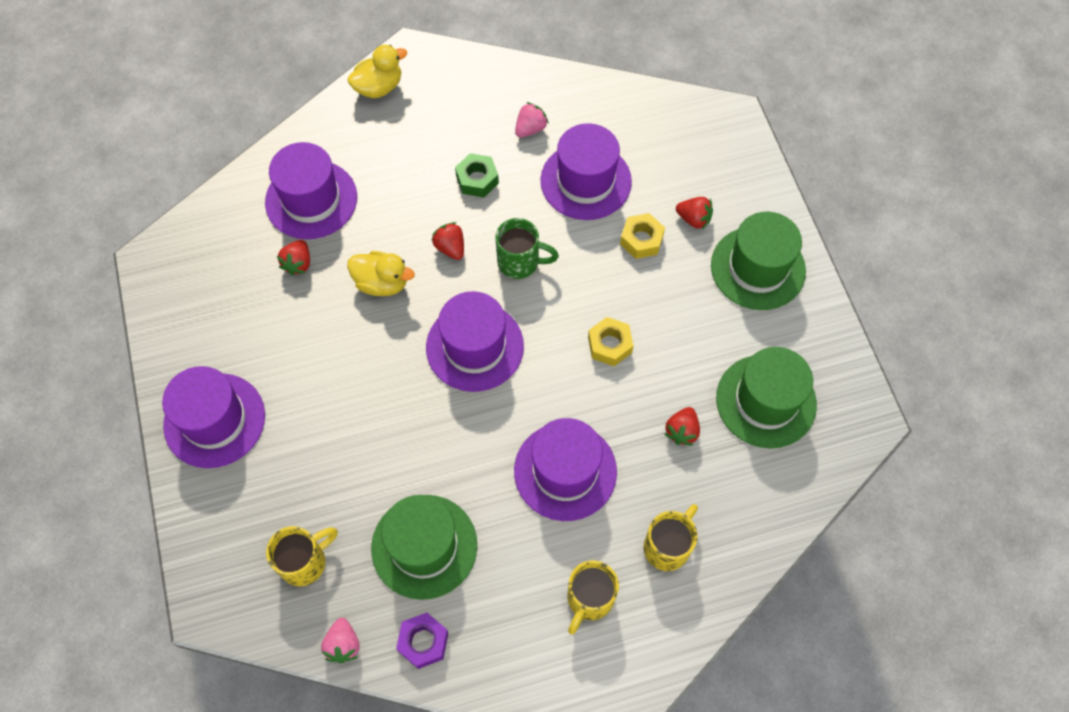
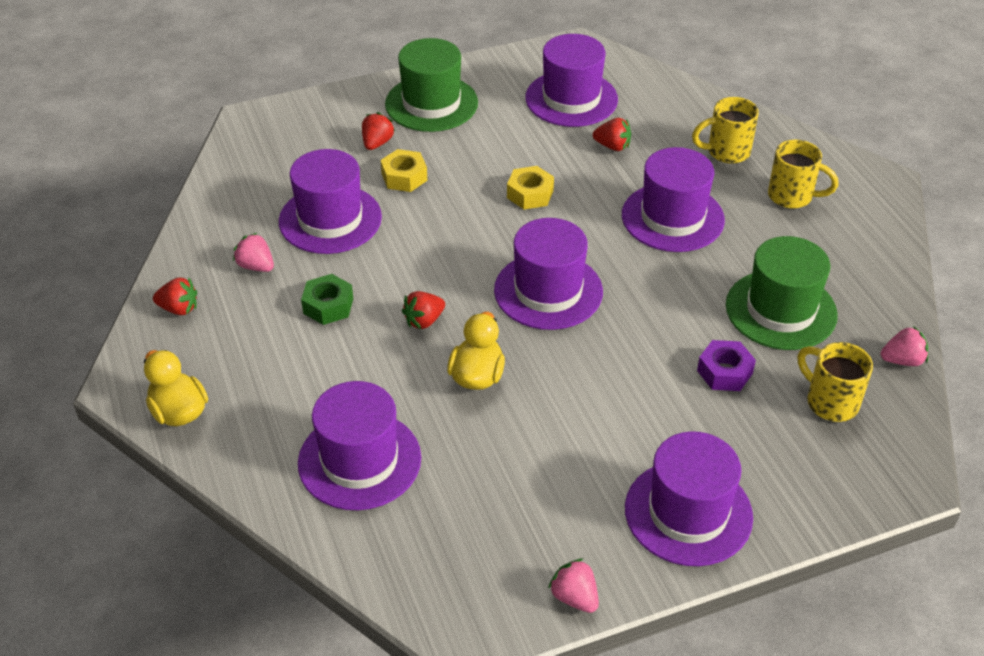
camera: 95 degrees left, 20 degrees down
red strawberry [277,240,310,276] -> red strawberry moved to [153,278,197,315]
purple nut [396,613,448,669] -> purple nut moved to [697,340,756,391]
green mug [495,218,559,279] -> none
yellow mug [643,504,698,571] -> yellow mug turned 45 degrees counterclockwise [692,97,759,164]
green hat [716,347,817,448] -> purple hat [526,34,618,127]
none -> pink strawberry [548,558,599,613]

